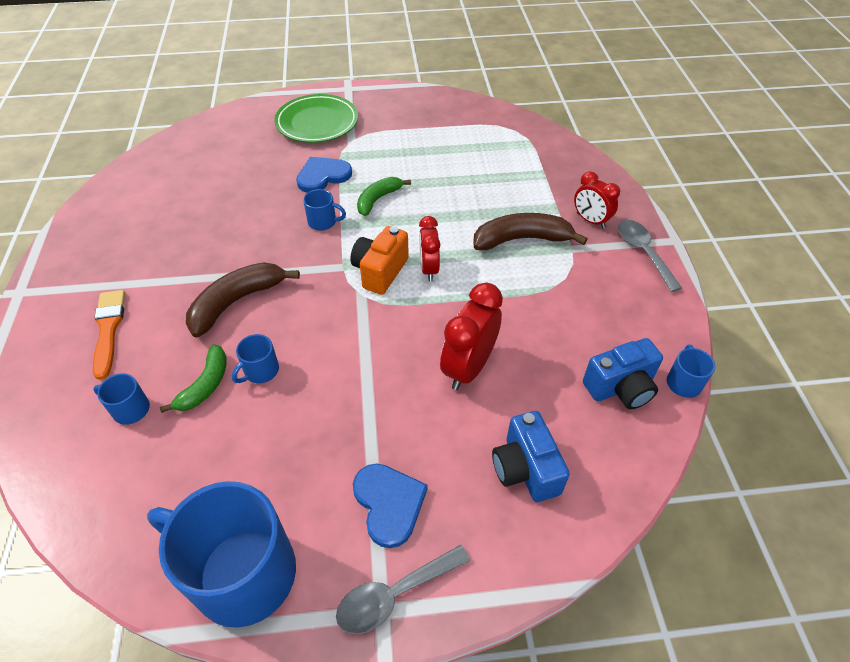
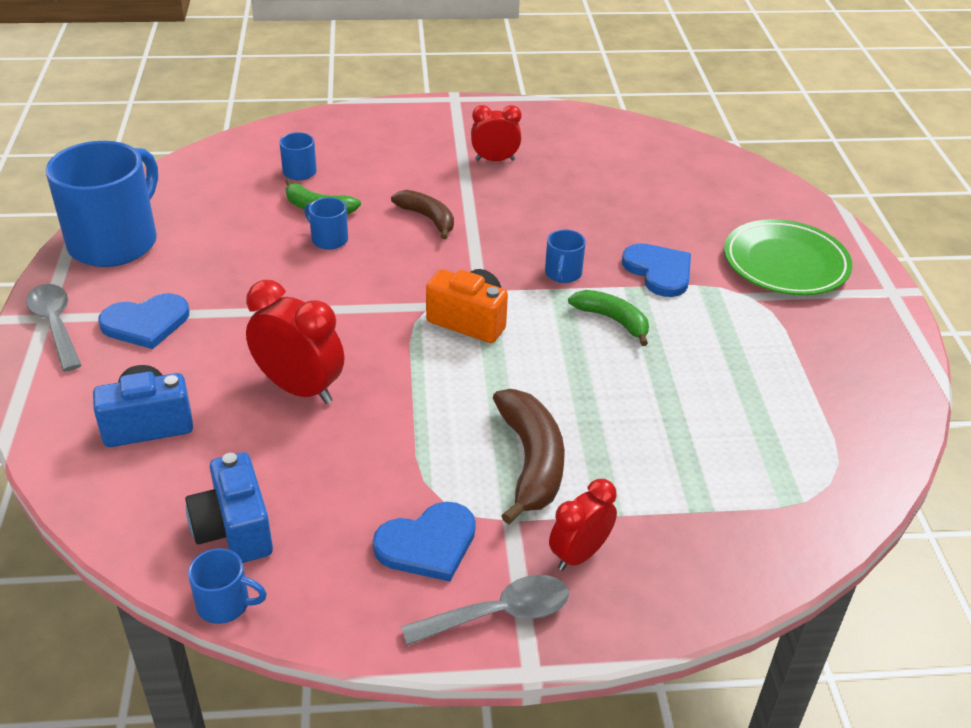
camera: 90 degrees right, 10 degrees down
orange brush [93,290,125,380] -> none
brown banana [186,262,300,337] -> brown banana [391,190,454,239], size x0.65
red clock [419,216,440,281] -> red clock moved to [471,105,522,161]
none -> blue heart [373,502,476,582]

